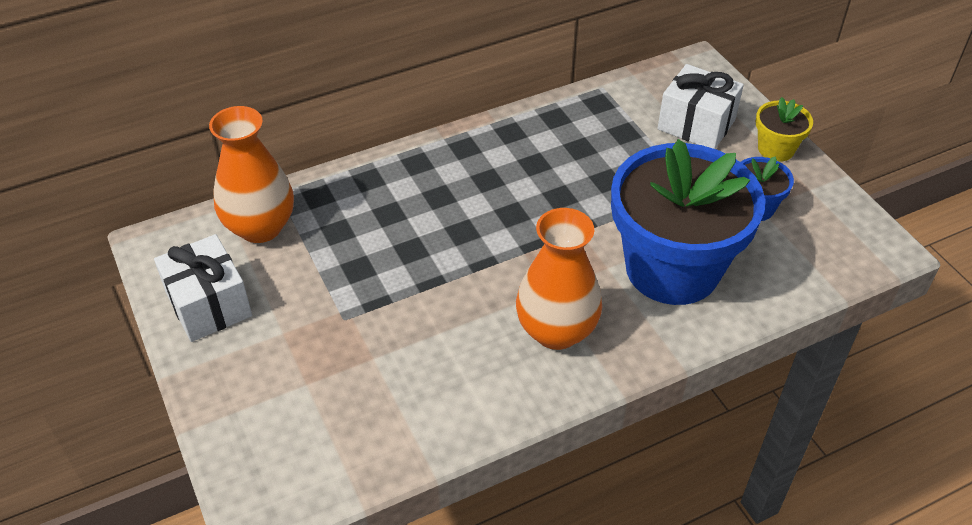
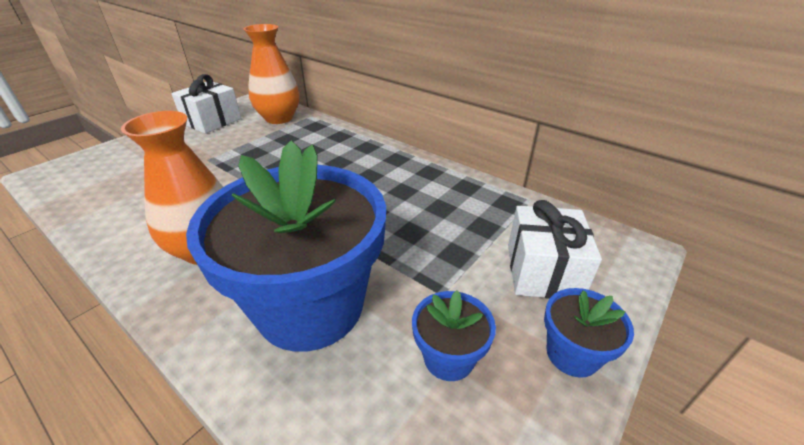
camera: 65 degrees right, 10 degrees down
yellow flower pot [756,97,813,162] -> blue flower pot [544,288,634,378]

